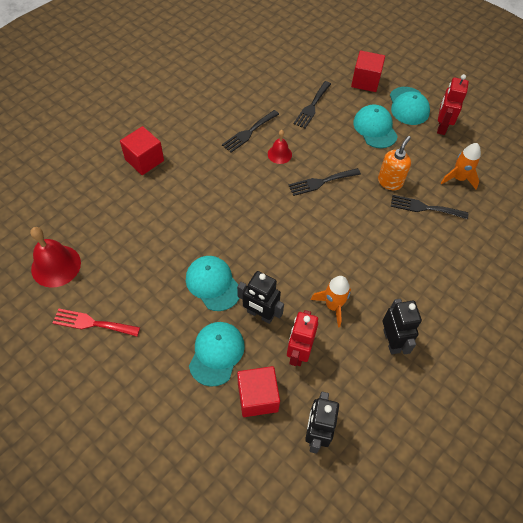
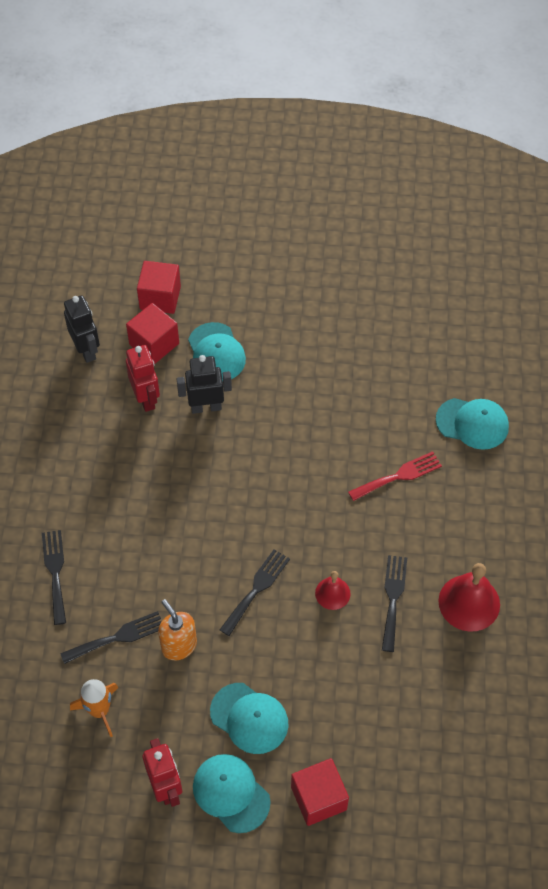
camera: 145 degrees right, 0 degrees up
red bell [30,227,81,288] -> red bell moved to [438,563,500,632]
red fork [53,309,140,336] -> red fork moved to [348,451,442,501]
red cube [120,126,164,175] -> red cube moved to [137,261,181,314]
turquoise cap [186,256,240,311] -> turquoise cap moved to [436,398,509,450]
black fork [293,81,331,128] -> black fork moved to [42,530,66,625]
orange rocket [311,276,351,327] -> none
orange soap dispenser [378,136,411,190] -> orange soap dispenser turned 150 degrees clockwise [158,599,197,660]
black robot [382,299,422,354] -> none

